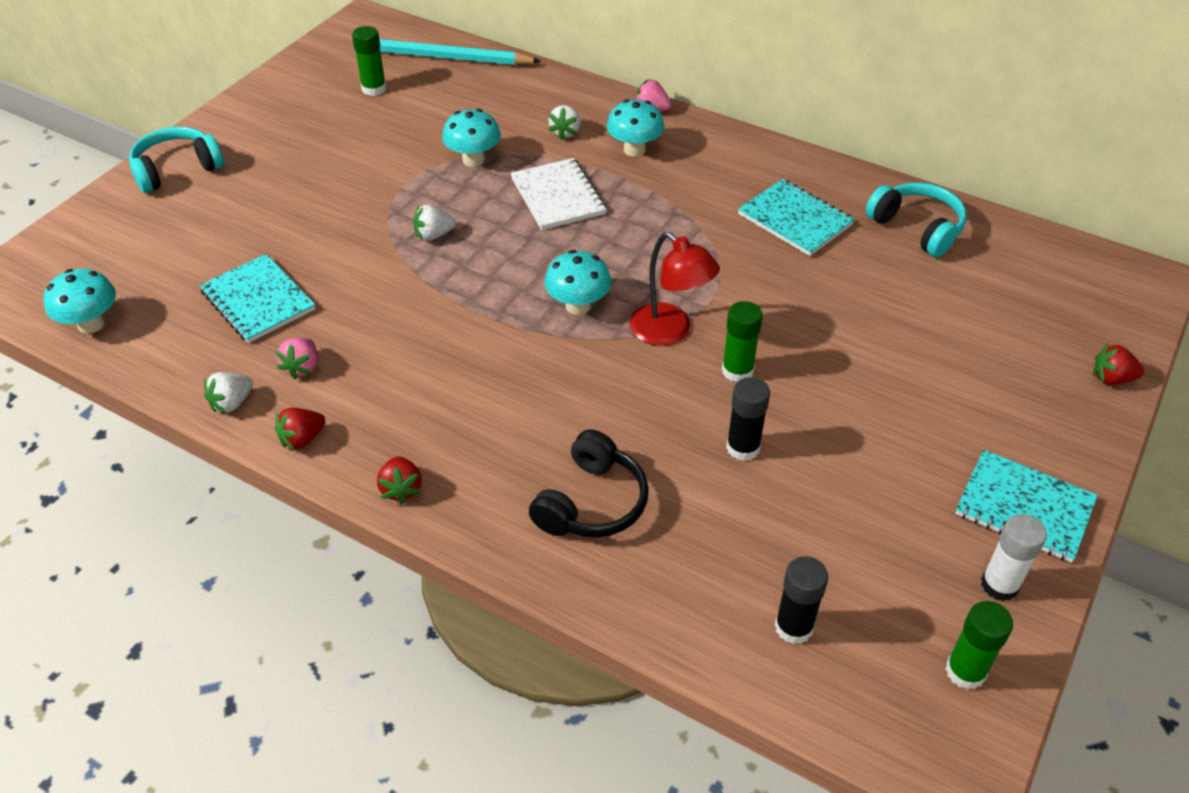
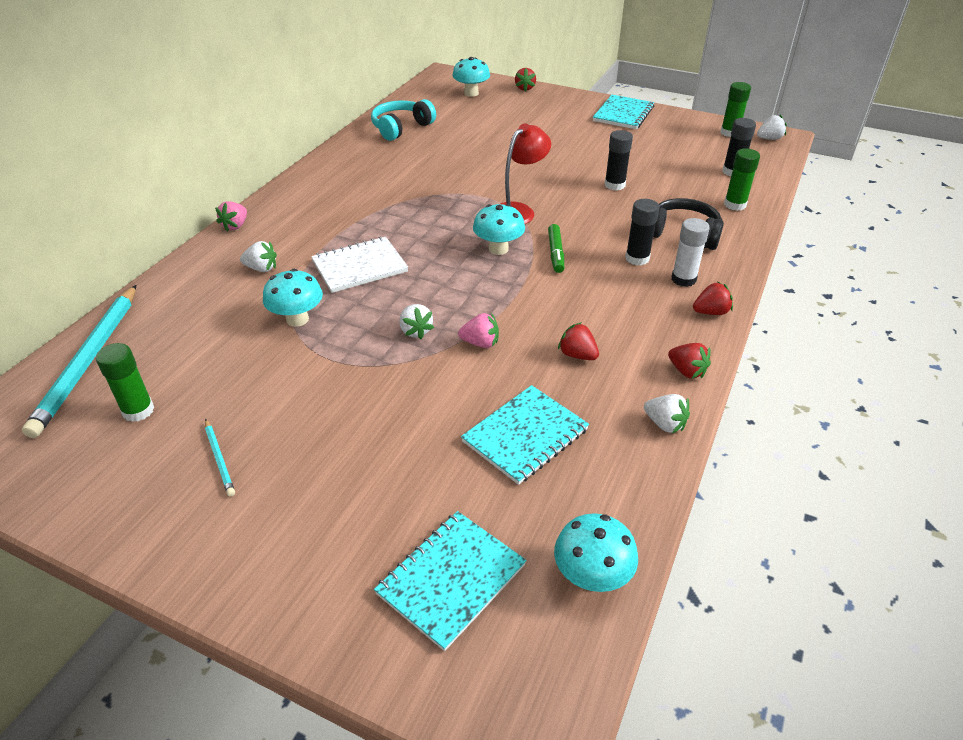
camera: 95 degrees left, 5 degrees down
turquoise headphones [129,127,224,193] -> none
pink strawberry [275,337,317,380] -> pink strawberry moved to [458,313,499,348]
turquoise mushroom [607,100,664,157] -> turquoise mushroom moved to [452,57,490,97]
green glue stick [722,301,763,383] -> green glue stick moved to [724,148,760,211]
turquoise notebook [738,179,855,256] -> turquoise notebook moved to [374,511,527,651]
white glue stick [981,514,1047,601] -> white glue stick moved to [671,218,710,287]
none -> turquoise pencil [205,419,235,497]
none -> green marker [548,224,564,273]
none -> red strawberry [558,322,599,360]
none -> black glue stick [625,199,659,266]
none -> white strawberry [757,115,787,140]

